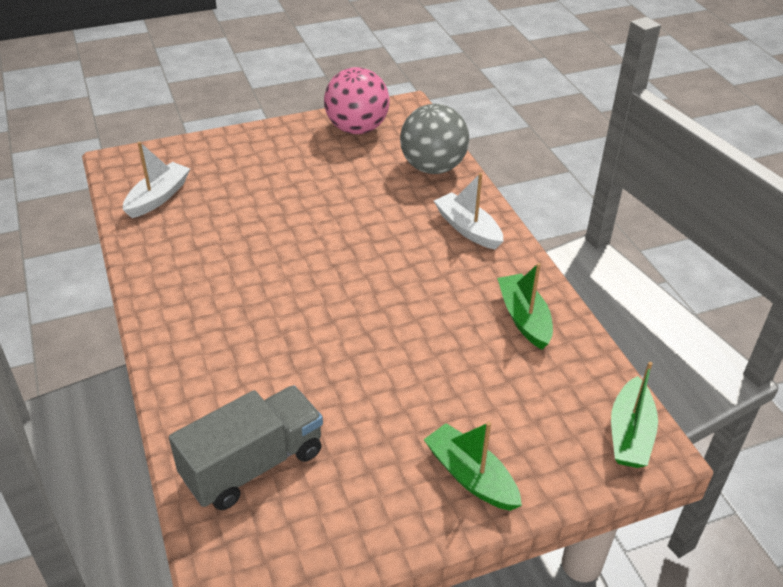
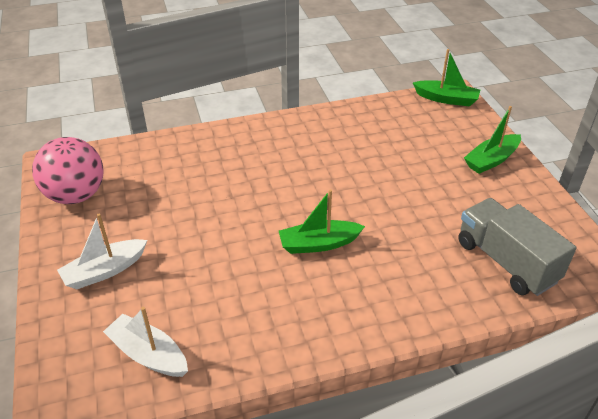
camera: 85 degrees left, 0 degrees up
grey ball [400,104,469,174] -> none
white boat [434,173,503,250] -> white boat moved to [57,214,147,289]
green boat [497,263,553,350] -> green boat moved to [279,189,365,254]

